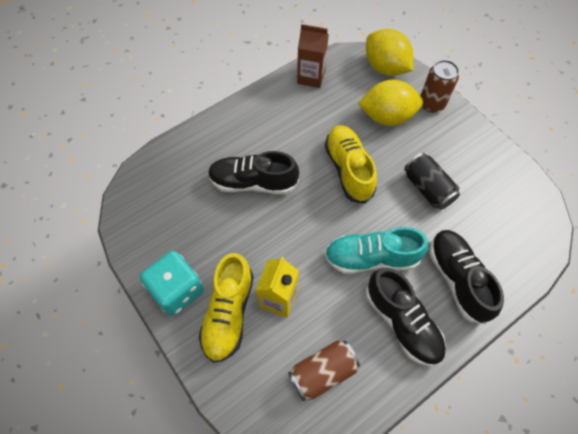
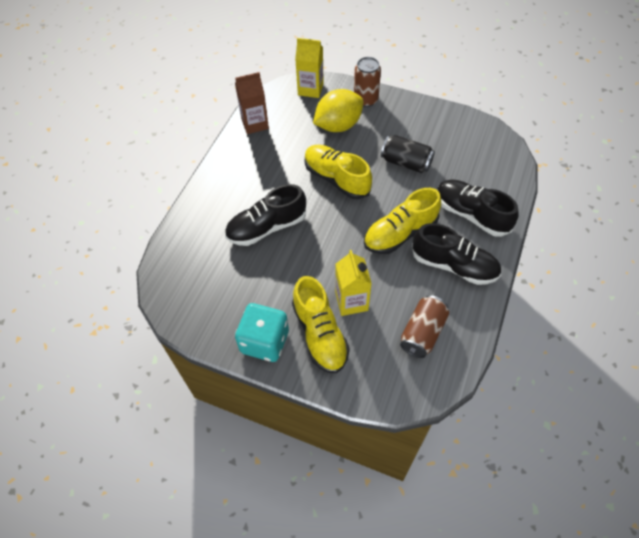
camera: 30 degrees left, 5 degrees down
turquoise shoe [324,227,429,274] -> yellow shoe [364,188,441,254]
yellow lemon [366,29,413,76] -> yellow carton [295,38,324,98]

